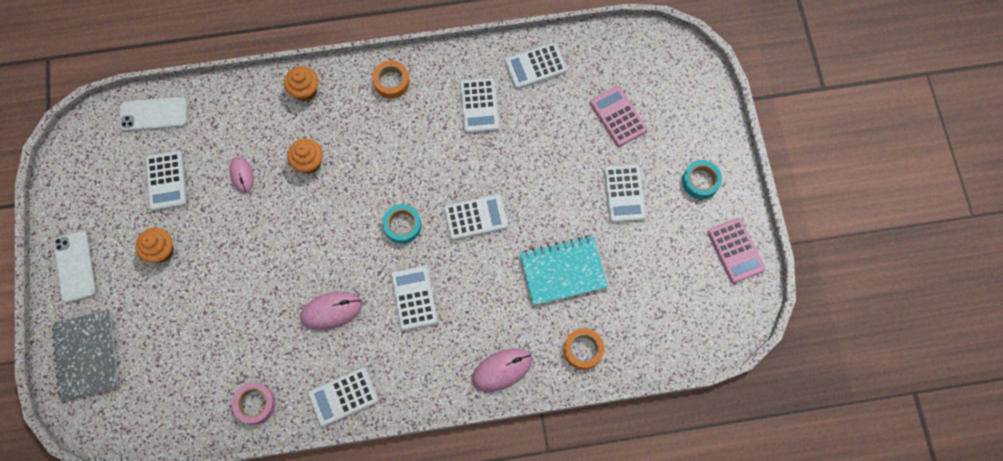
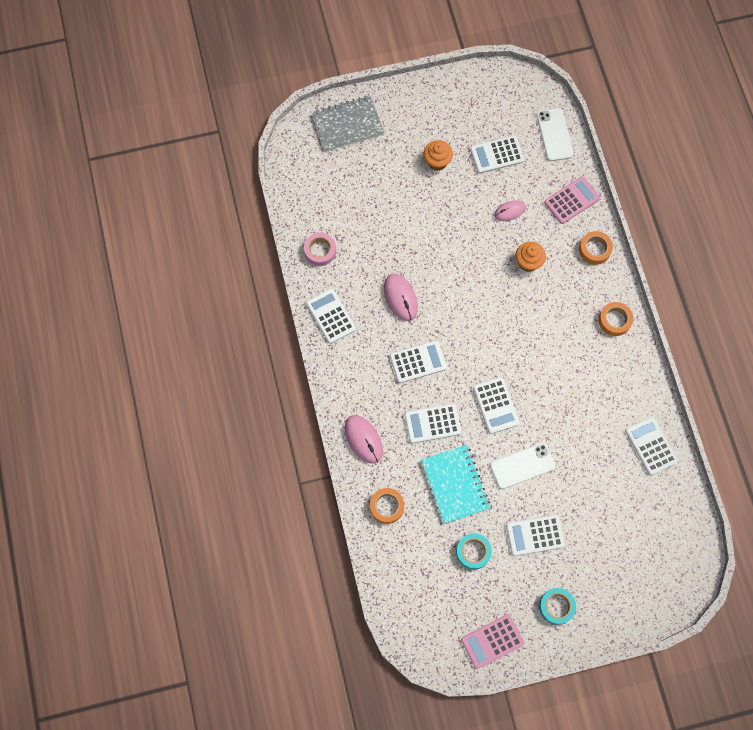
camera: 85 degrees right, 0 degrees up
white phone [53,231,96,303] -> white phone moved to [490,443,555,489]
orange cupcake [284,66,318,101] -> orange tape [579,231,613,265]
turquoise tape [382,204,422,244] -> turquoise tape moved to [456,533,492,570]
white calculator [460,78,499,133] -> white calculator moved to [405,404,461,443]
pink calculator [590,86,648,147] -> pink calculator moved to [544,176,600,224]

